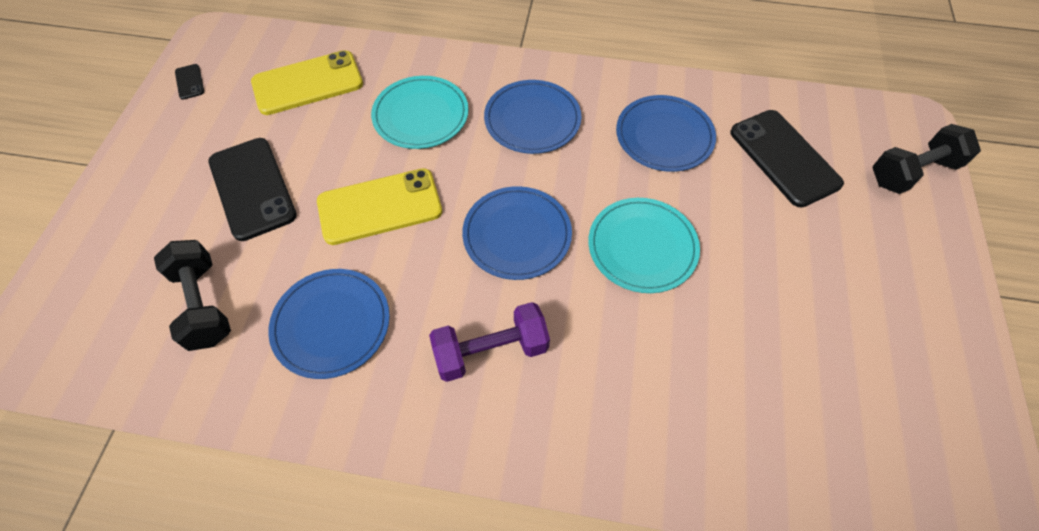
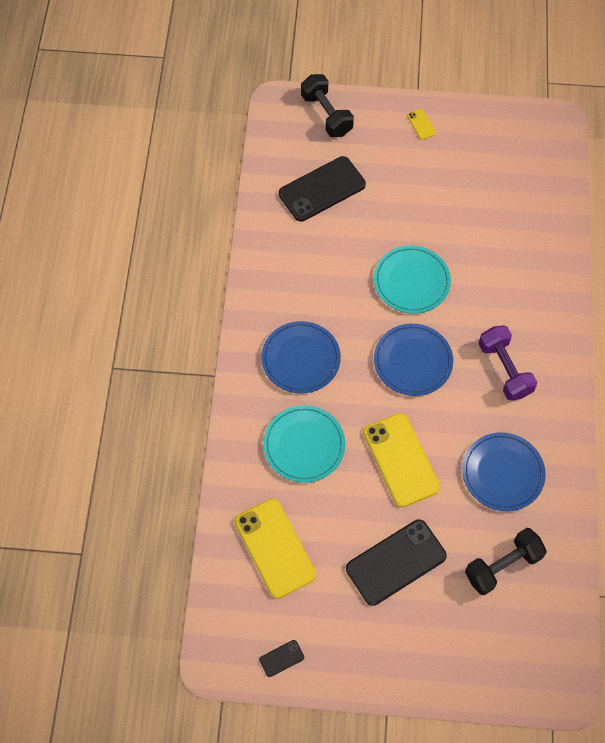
camera: 95 degrees left, 5 degrees up
blue plate [616,95,716,172] -> none
none -> yellow phone [407,109,436,140]

